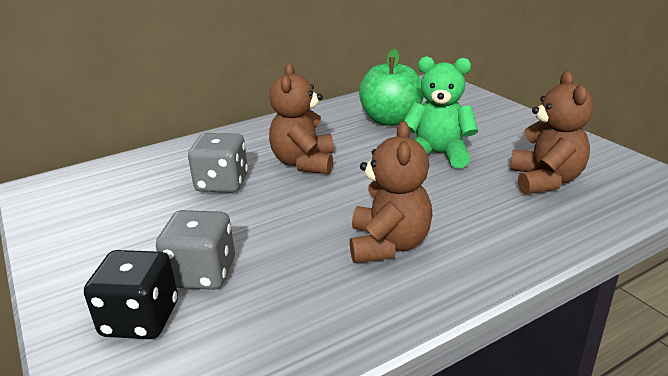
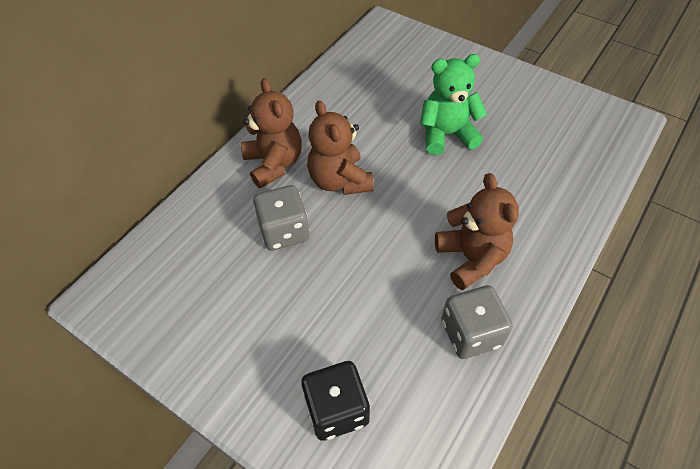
camera: 25 degrees left, 25 degrees up
grey dice [156,210,235,290] -> grey dice moved to [441,285,513,359]
green apple [359,48,424,126] -> none
brown teddy bear [510,71,594,194] -> brown teddy bear moved to [241,78,302,188]

